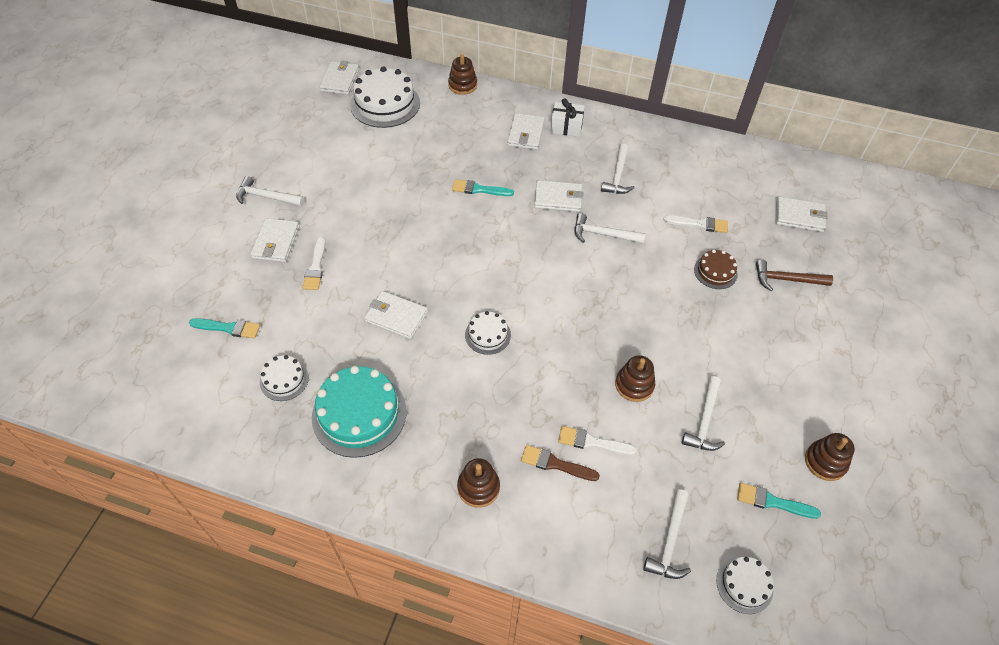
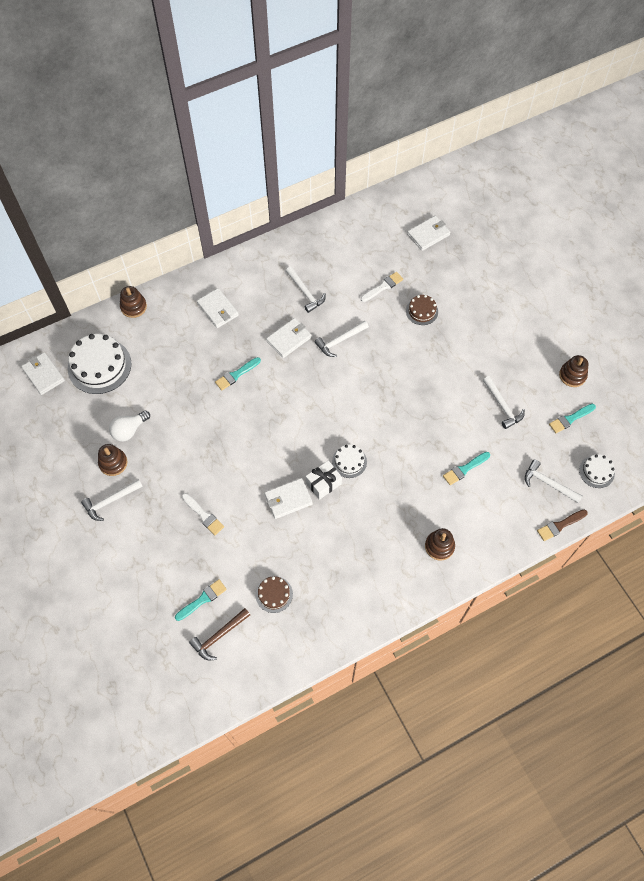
camera: 45 degrees left, 10 degrees up
white wallet [251,218,299,262] -> none
white cake [260,355,309,401] -> brown cake [255,576,293,613]
turquoise cake [312,366,407,458] -> none
brown brush [521,445,600,481] -> brown brush moved to [537,510,588,541]
white gift [550,98,585,137] -> white gift moved to [306,460,342,500]
white brush [558,426,637,455] -> turquoise brush [443,452,490,485]
brown stacking toy [615,355,655,402] -> brown stacking toy moved to [98,444,127,476]
white hammer [643,489,691,579] -> white hammer turned 150 degrees clockwise [525,459,583,503]
brown hammer [756,259,833,291] -> brown hammer moved to [189,608,250,660]
none -> white light bulb [109,410,150,442]

